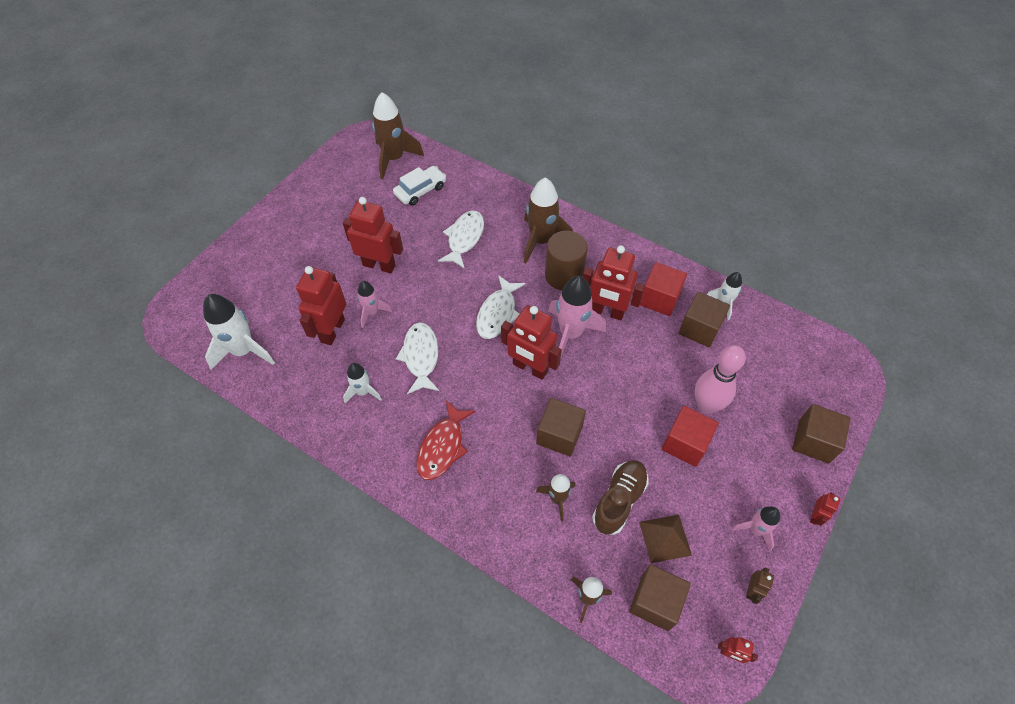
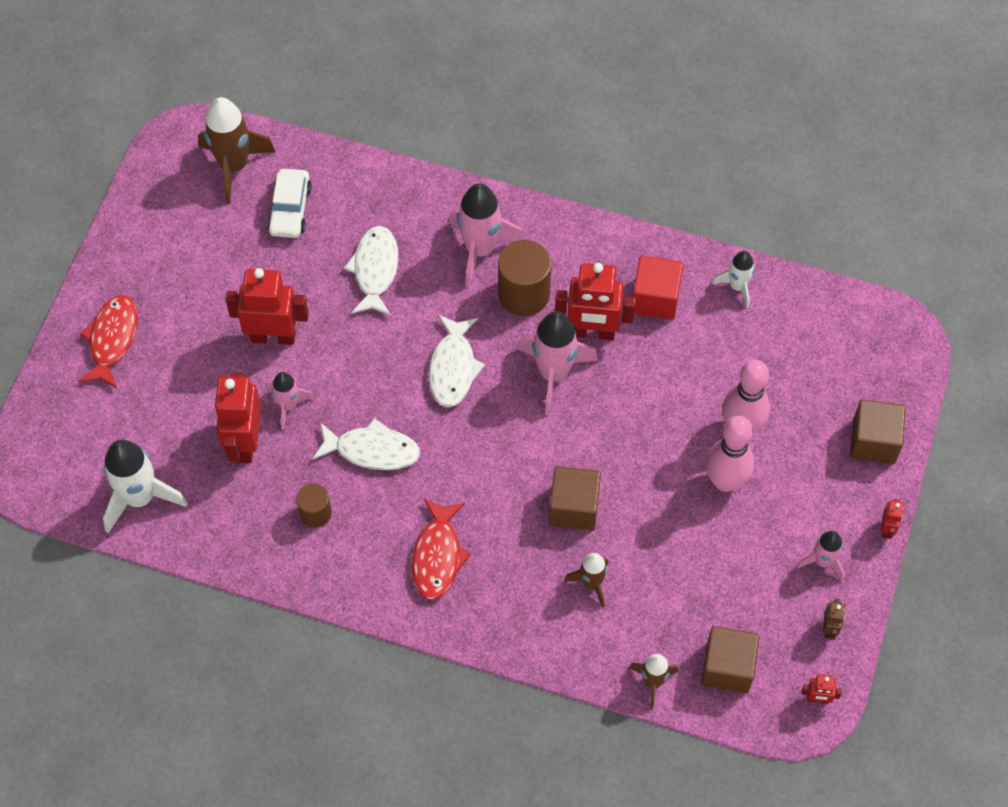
camera: 15 degrees left, 5 degrees up
white rocket [343,363,382,403] -> brown cylinder [296,483,332,528]
white car [393,166,446,206] -> white car turned 150 degrees clockwise [267,169,312,238]
white fish [396,322,439,394] -> white fish turned 120 degrees clockwise [313,418,420,470]
red robot [501,305,562,380] -> none
brown rocket [524,177,573,263] -> pink rocket [448,183,524,288]
brown shoe [592,460,649,535] -> none
brown pyramid [639,515,692,563] -> none
red cube [662,406,719,467] -> pink bowling pin [706,416,754,492]
brown cube [679,292,730,347] -> none
none -> red fish [78,295,138,388]

